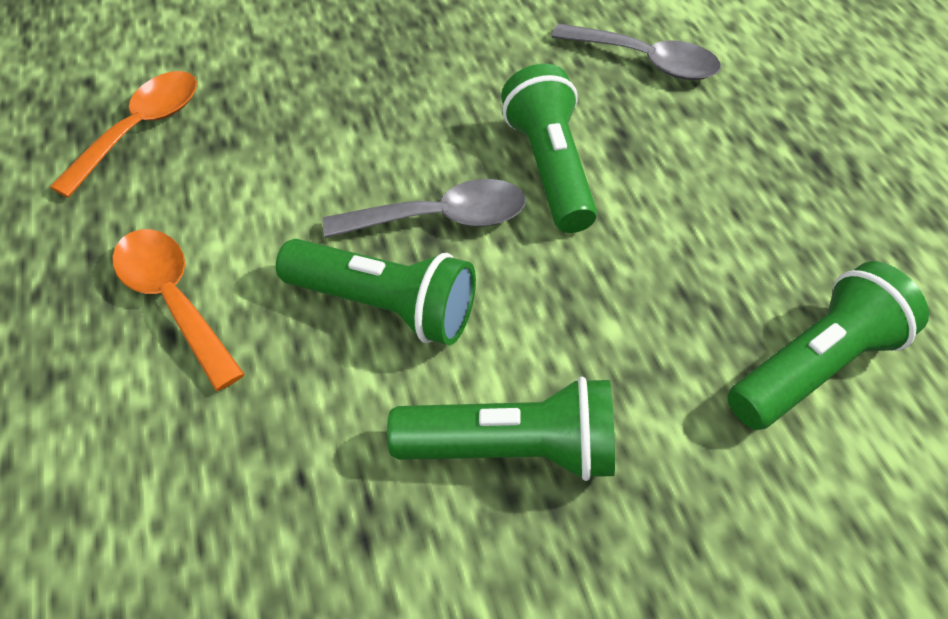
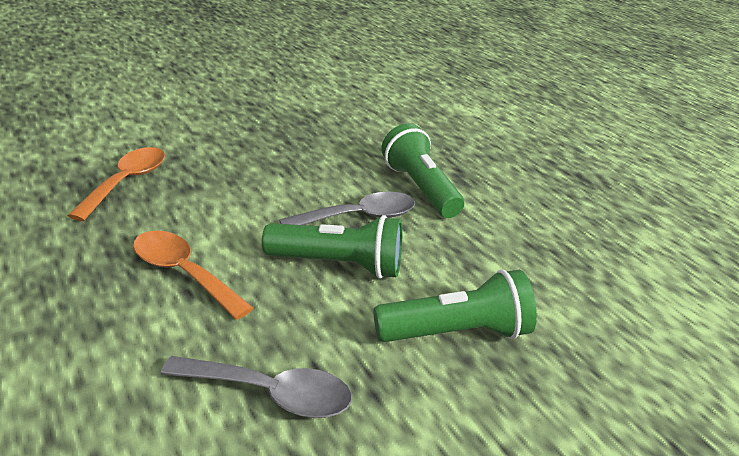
camera: 15 degrees left, 20 degrees down
grey spoon [551,23,721,80] -> grey spoon moved to [160,356,352,418]
green flashlight [727,261,929,430] -> none

